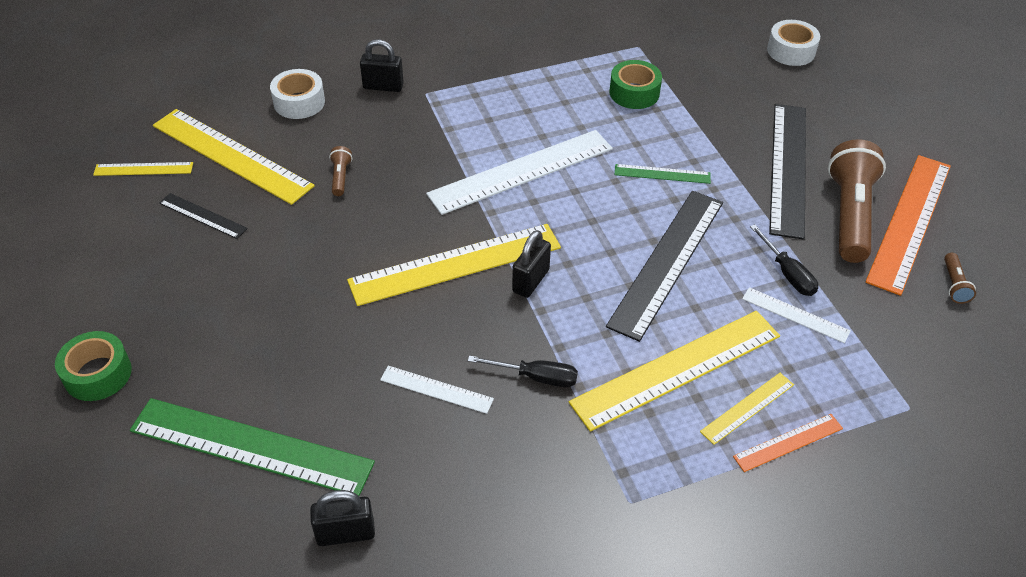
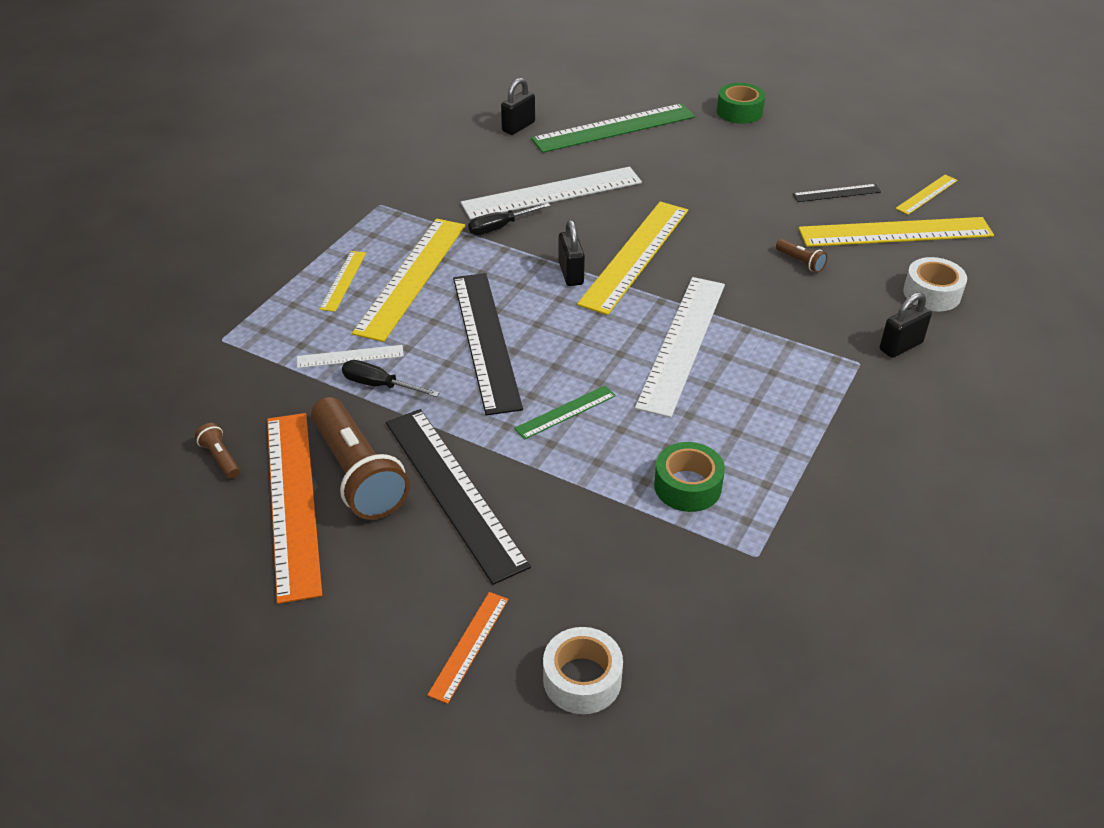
camera: 140 degrees right, 5 degrees down
white ruler [380,366,494,414] -> white ruler [461,167,642,219], size x2.06
orange ruler [733,414,843,472] -> orange ruler moved to [427,592,508,704]

